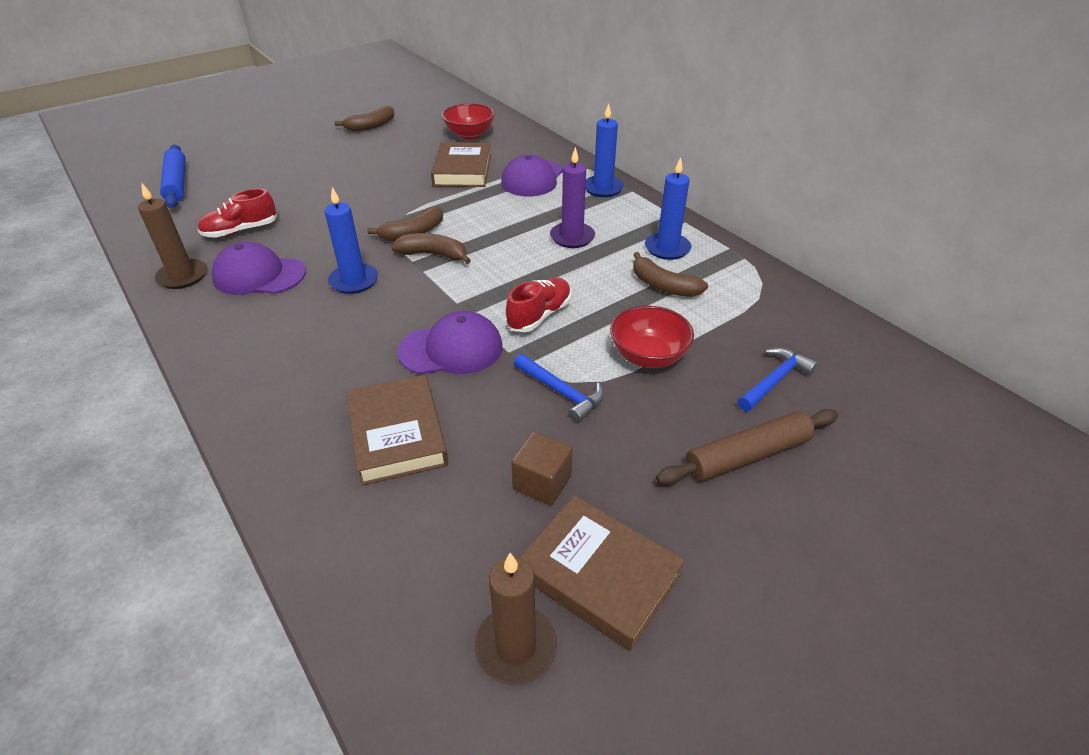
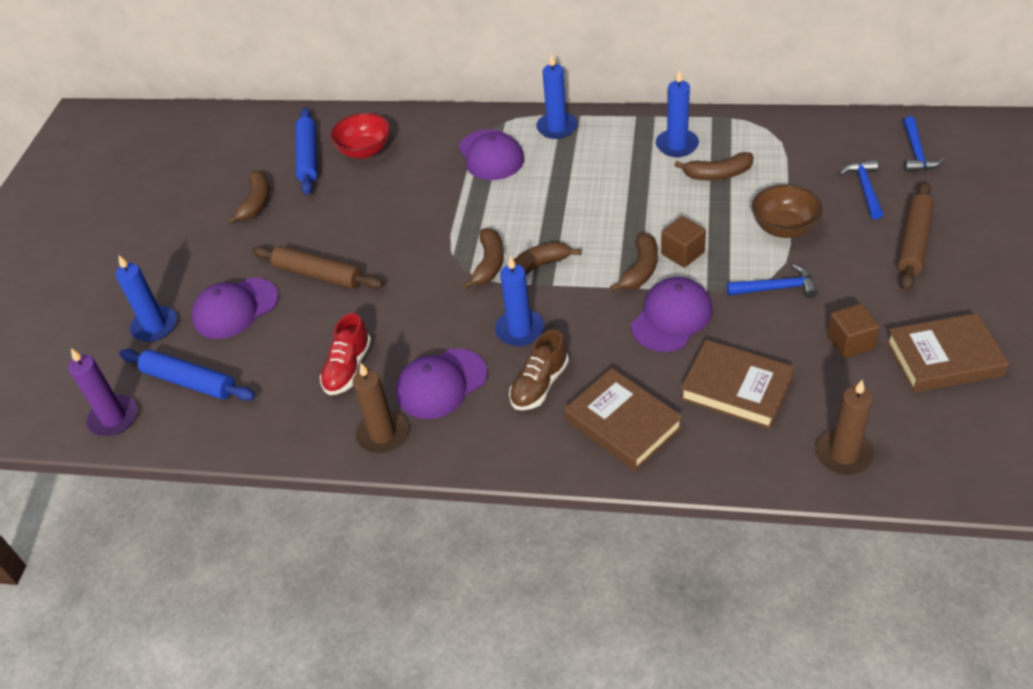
camera: 40 degrees left, 5 degrees up
brown book [431,142,491,187] -> brown book moved to [564,368,683,471]
brown candle [474,553,557,685] -> brown candle moved to [816,380,874,475]
red shoe [506,278,571,332] -> brown cube [661,216,706,268]
purple candle [550,147,595,248] -> purple candle moved to [68,348,137,436]
red bowl [610,306,694,368] -> brown bowl [752,184,823,238]
none -> blue candle [115,255,177,342]
none -> purple cap [192,278,278,339]
none -> brown rolling pin [252,246,383,289]
none -> blue rolling pin [296,108,317,195]
none -> brown shoe [509,329,569,410]
none -> brown banana [610,233,658,292]
none -> blue hammer [903,116,945,172]

